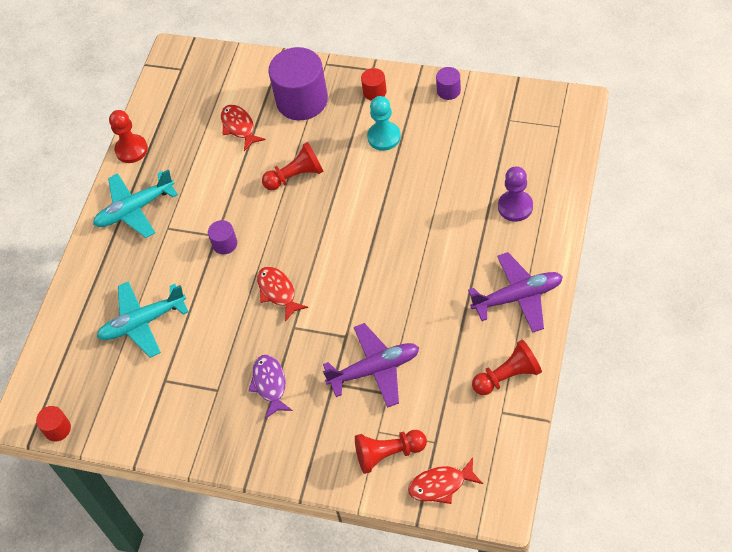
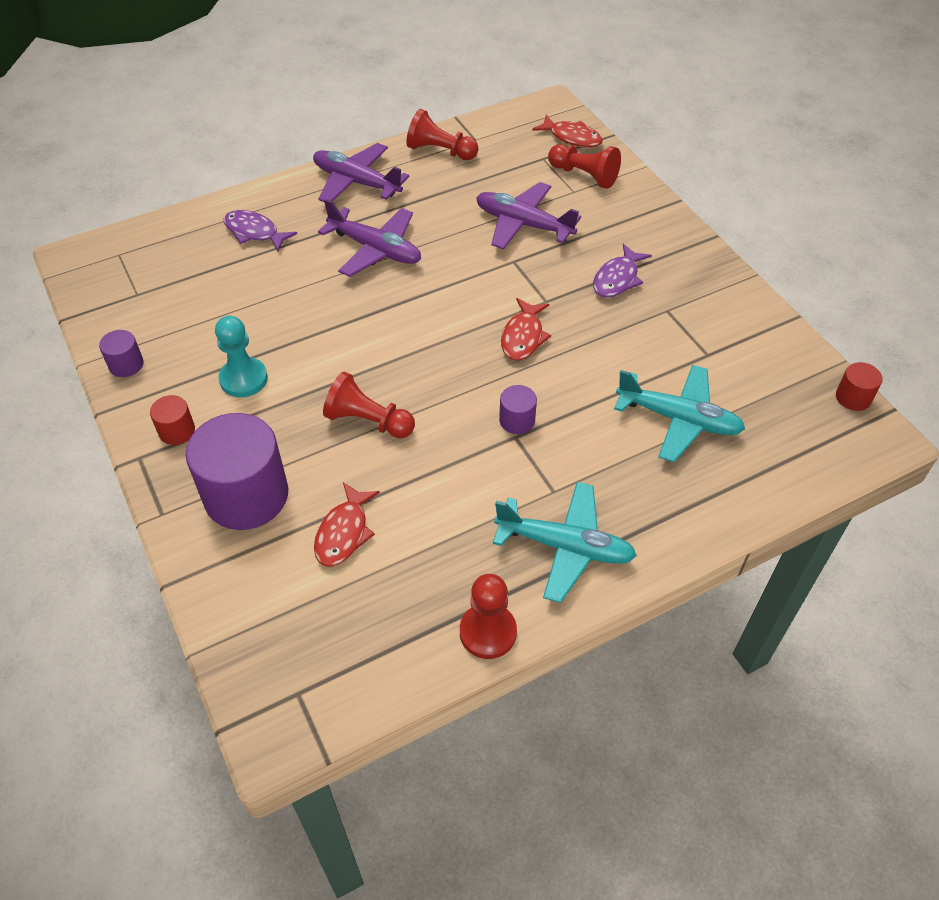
camera: 140 degrees left, 5 degrees down
purple pawn [498,166,533,222] -> purple fish [224,210,297,251]
none -> purple plane [318,199,421,277]

